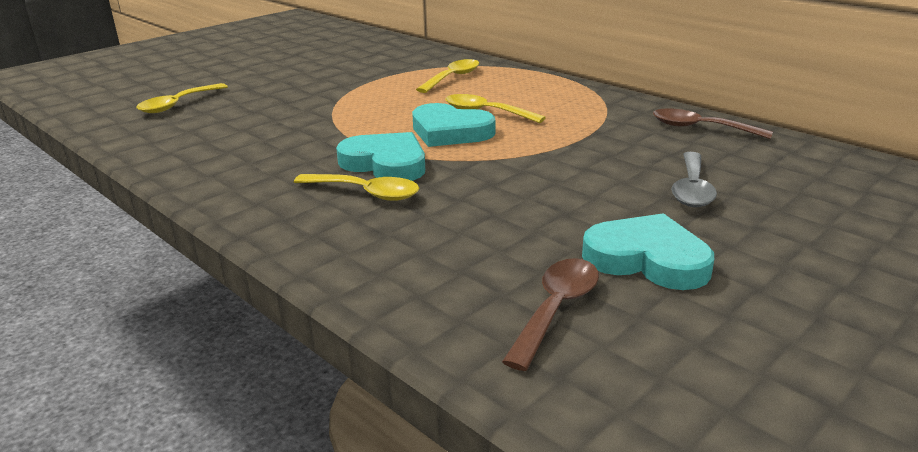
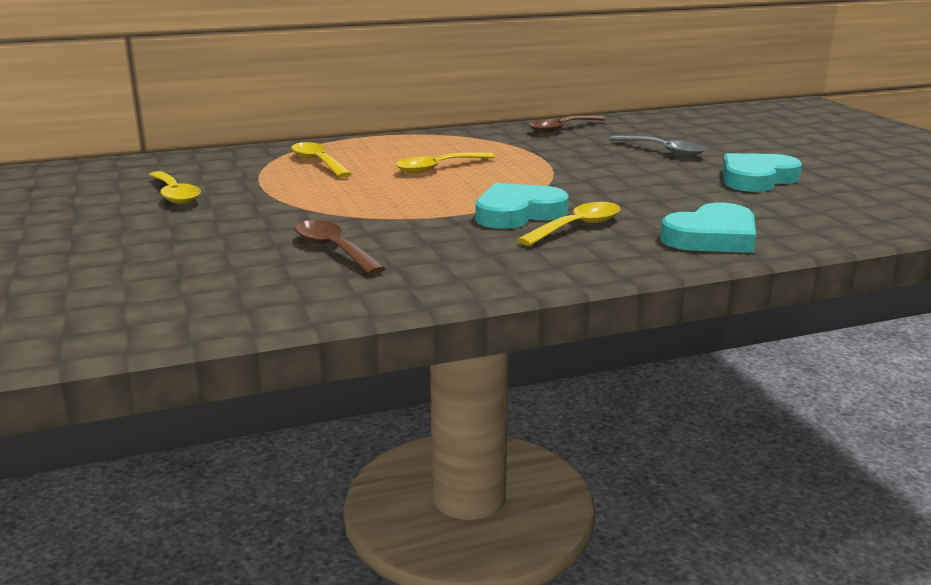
camera: 65 degrees left, 5 degrees down
yellow spoon [136,83,228,113] -> yellow spoon moved to [148,171,201,204]
turquoise heart [412,103,495,147] -> turquoise heart moved to [660,203,756,253]
brown spoon [502,258,599,371] -> brown spoon moved to [295,220,386,275]

